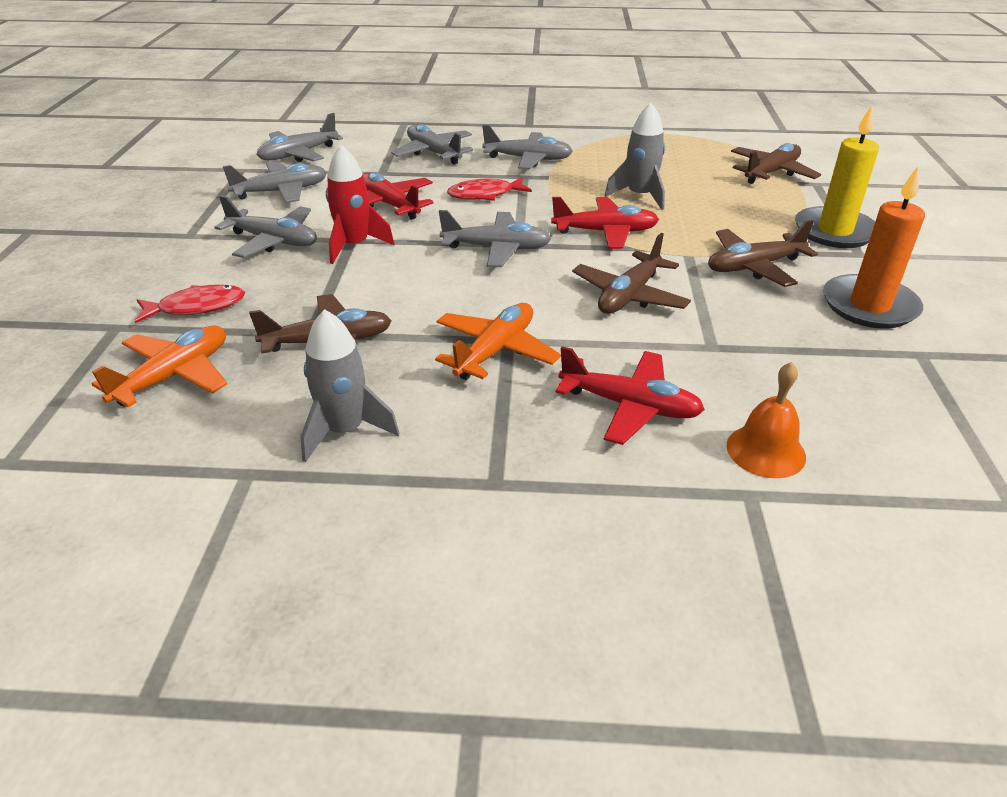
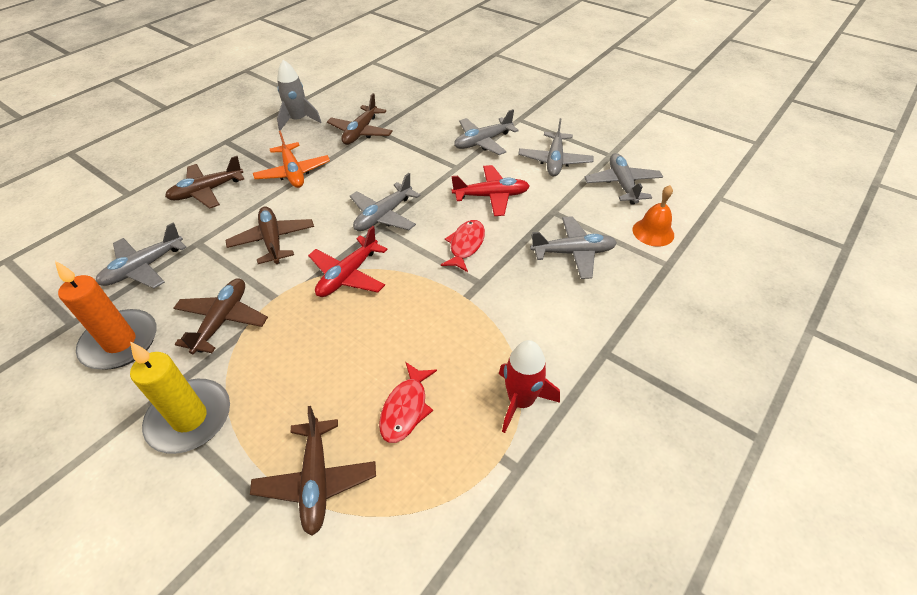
camera: 125 degrees right, 10 degrees up
orange plane [91,326,227,407] -> none
red fish [135,284,245,323] -> red fish moved to [379,362,437,443]
red rocket [326,145,394,264] -> red rocket moved to [499,340,560,433]
grey plane [482,125,573,169] -> grey plane moved to [96,223,187,288]
red plane [555,346,705,445] -> brown plane [165,156,244,209]
grey rocket [605,103,665,210] -> none
orange bell [726,362,806,478] -> orange bell moved to [633,185,674,247]

